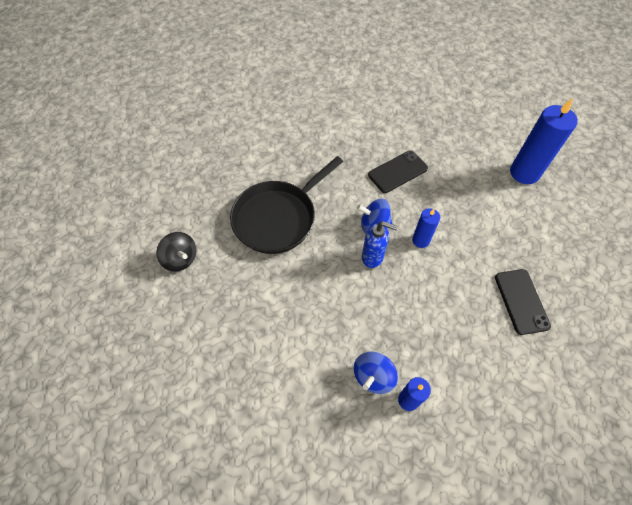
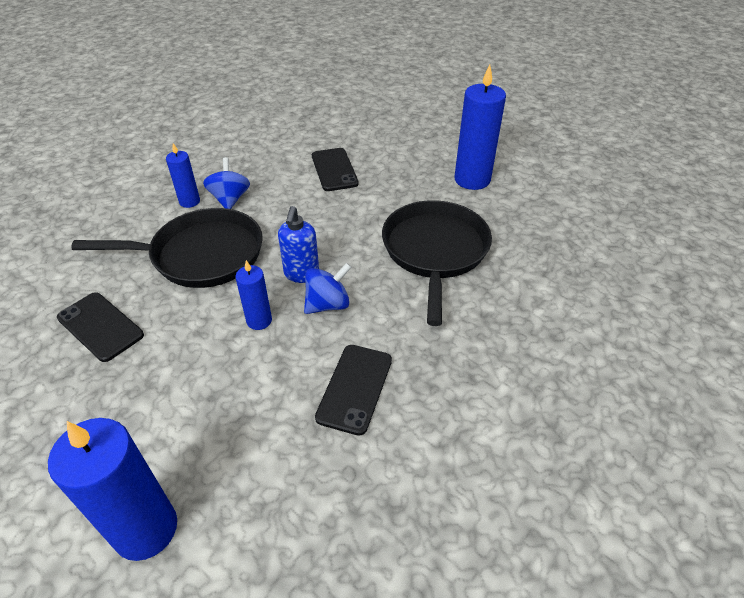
camera: 140 degrees right, 15 degrees down
black spinning top [156,232,196,272] -> blue candle [454,65,506,190]
blue soap dispenser [362,221,398,268] -> blue soap dispenser turned 60 degrees counterclockwise [278,206,319,283]
none -> black pan [71,208,263,288]
none -> black phone [312,148,359,191]

